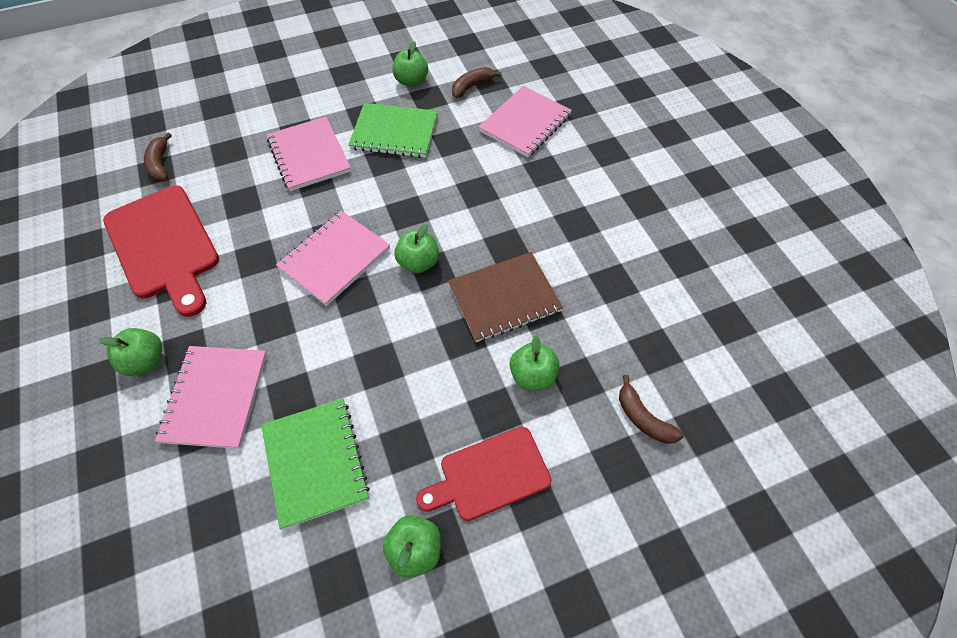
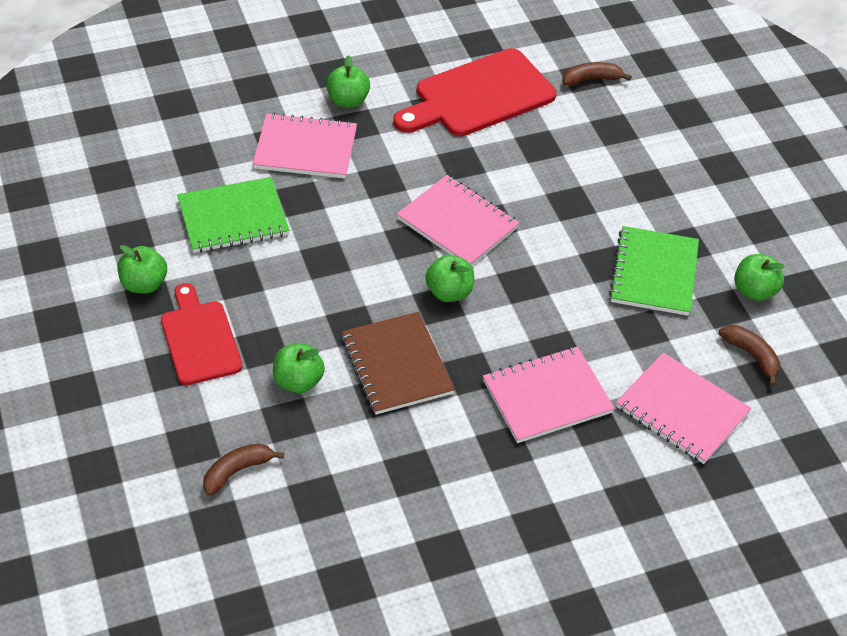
camera: 90 degrees right, 10 degrees down
pink notebook [267,116,351,191] -> pink notebook moved to [483,346,615,443]

